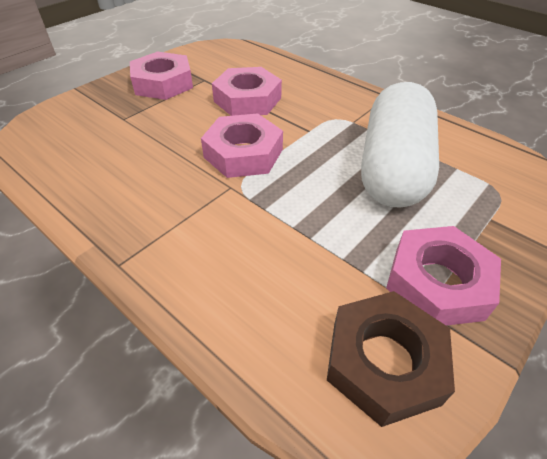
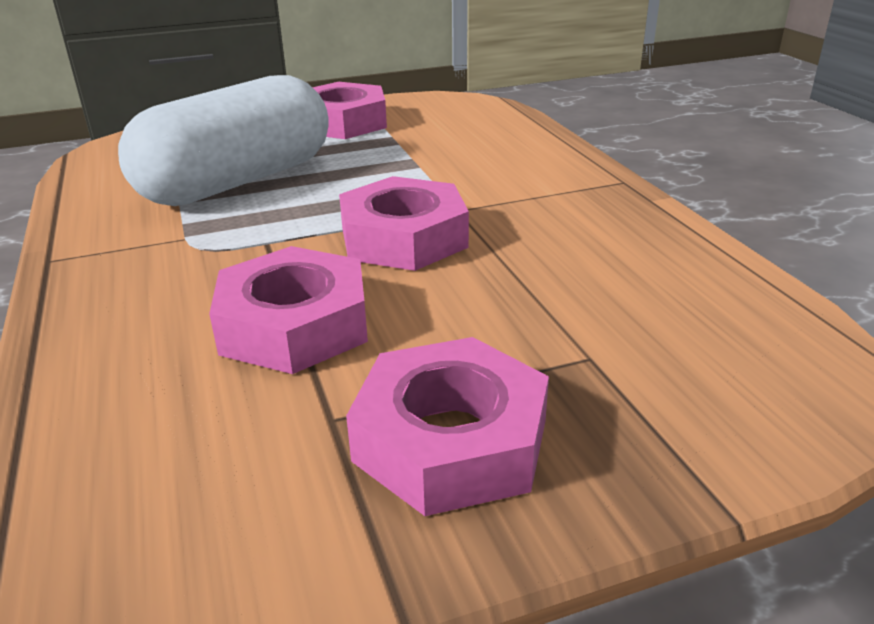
camera: 150 degrees left, 15 degrees down
brown nut [327,291,455,427] -> none

